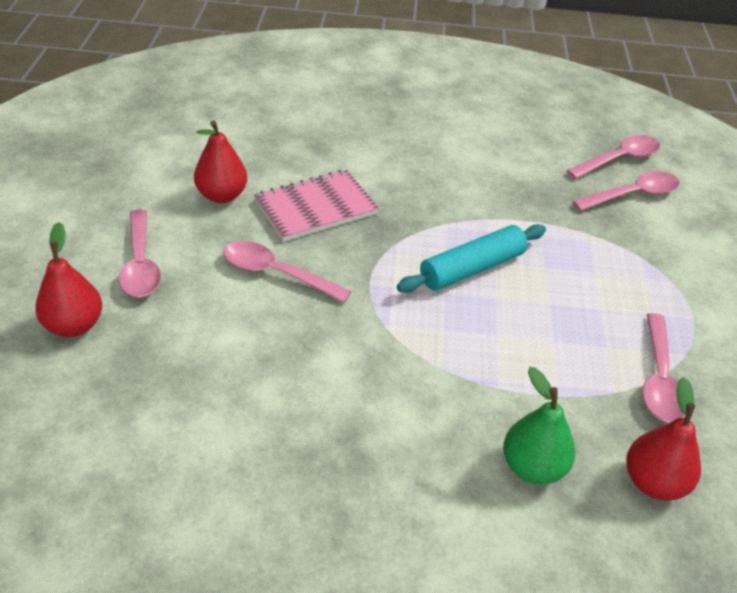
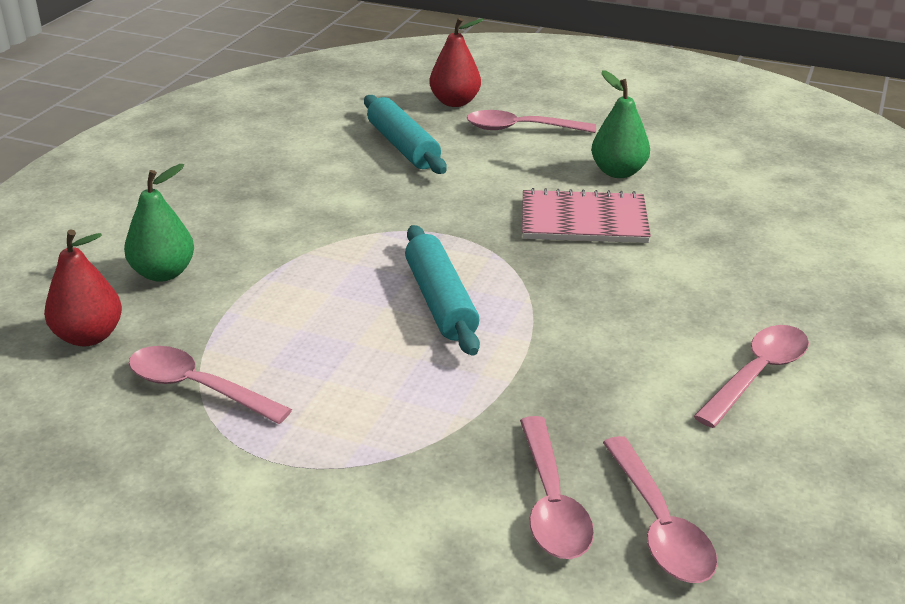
camera: 110 degrees right, 10 degrees down
red pear [194,121,247,203] -> green pear [591,70,650,178]
pink spoon [223,241,352,302] -> pink spoon moved to [693,325,809,428]
pink notebook [254,170,379,242] -> pink notebook turned 75 degrees counterclockwise [522,188,651,243]
none -> turquoise rolling pin [364,95,447,174]

